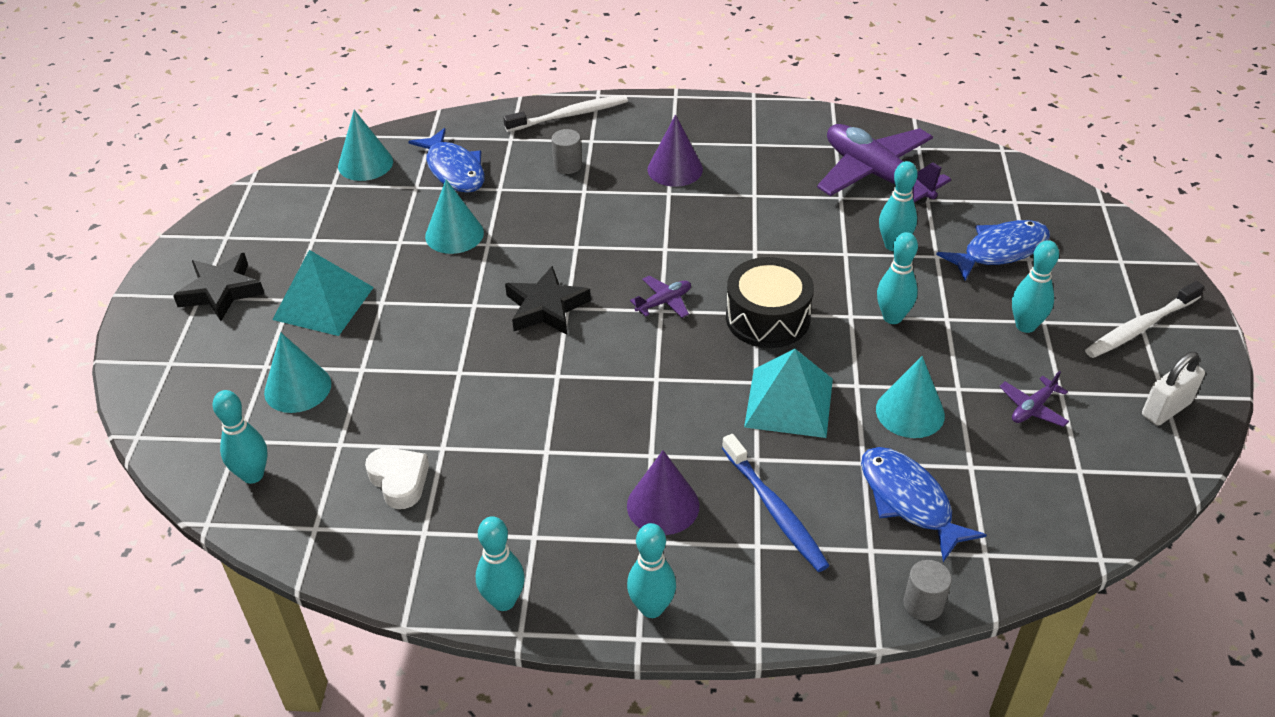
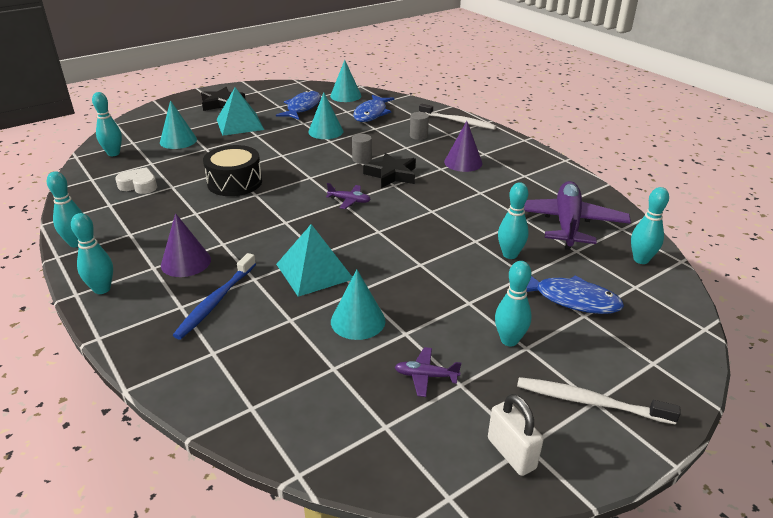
camera: 50 degrees right, 10 degrees down
white heart [365,447,429,509] -> white heart turned 90 degrees counterclockwise [115,167,157,194]
black star [505,266,591,335] -> black star moved to [363,153,416,188]
black drum [726,257,814,348] -> black drum moved to [203,145,262,196]
blue fish [861,447,987,562] -> blue fish moved to [276,90,321,120]
turquoise bowling pin [877,232,918,324] -> turquoise bowling pin moved to [631,187,669,264]
grey cylinder [903,560,952,621] -> grey cylinder moved to [352,134,372,164]
white padlock [1142,352,1205,426] -> white padlock turned 45 degrees clockwise [488,394,544,476]

